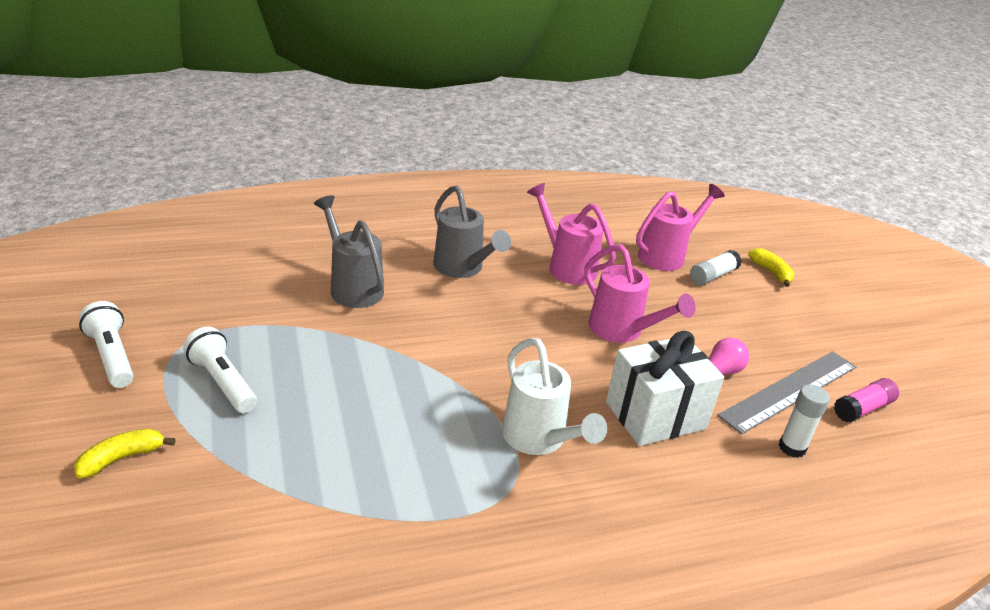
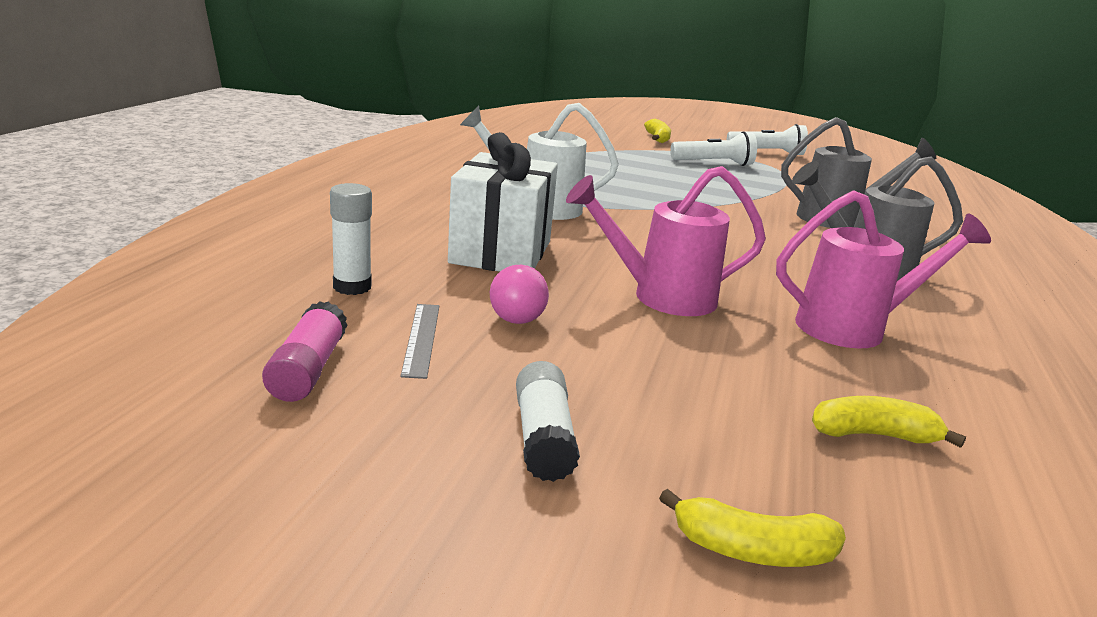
camera: 125 degrees right, 10 degrees down
pink watering can [636,184,725,271] -> yellow banana [812,396,966,448]
white glue stick [690,250,742,285] -> white glue stick moved to [516,361,580,482]
grey ruler [717,351,856,435] -> grey ruler [400,304,439,379], size x0.48

